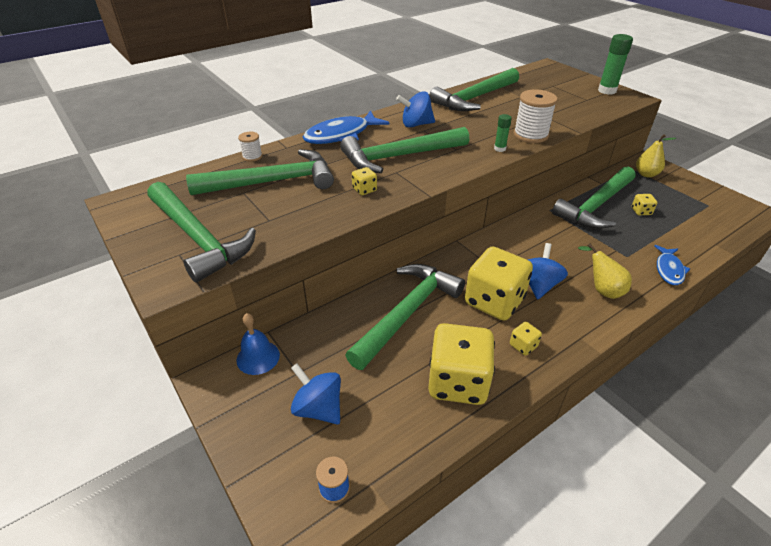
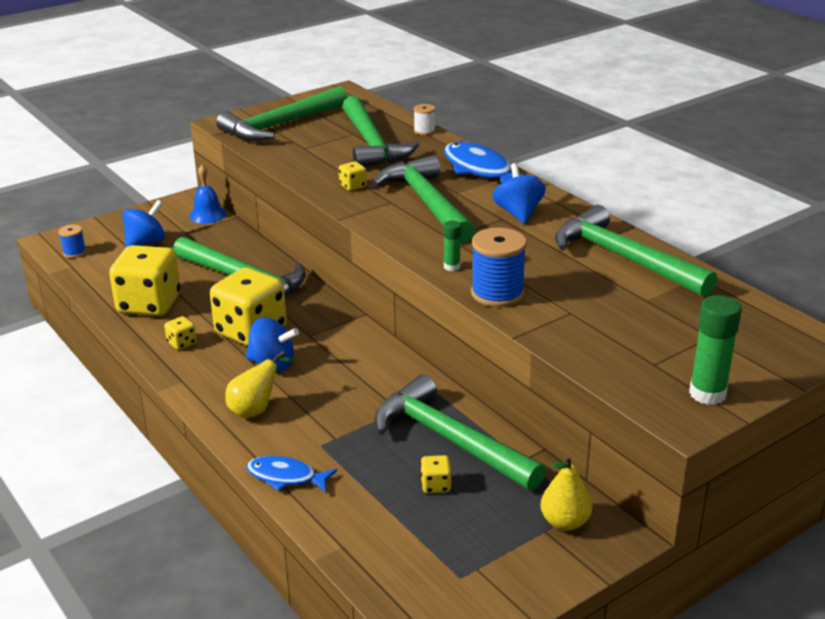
camera: 90 degrees right, 10 degrees down
white spool [514,90,557,143] -> blue spool [471,228,527,307]

